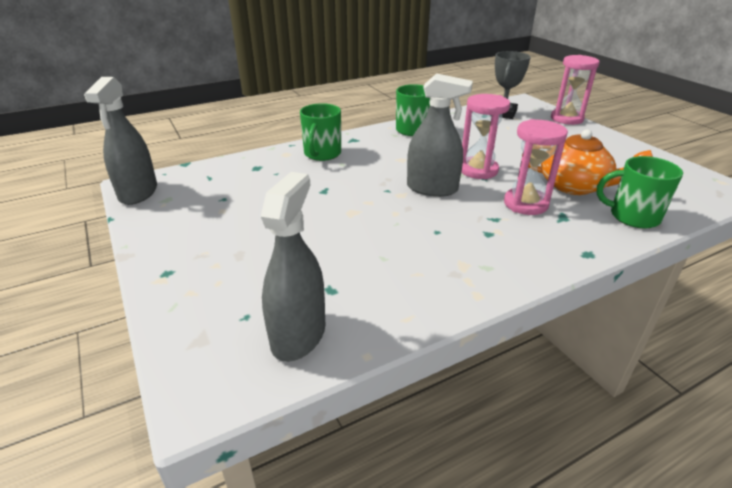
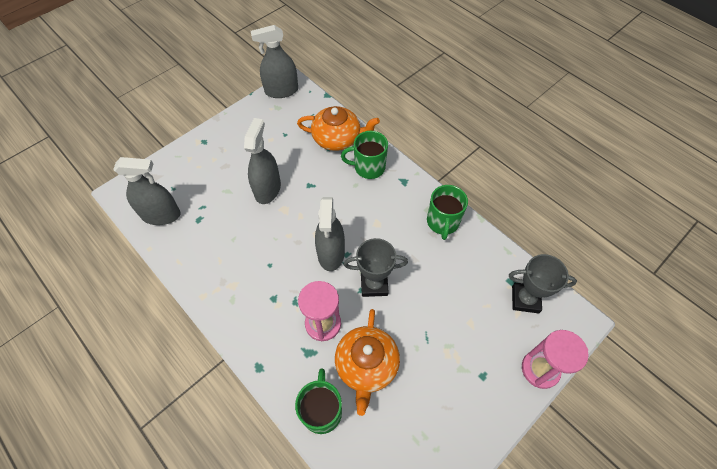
camera: 75 degrees right, 25 degrees up
pink hourglass [461,94,510,179] -> grey trophy [343,238,408,297]
none -> grey spray bottle [244,118,281,204]
none -> orange teapot [297,106,380,151]

